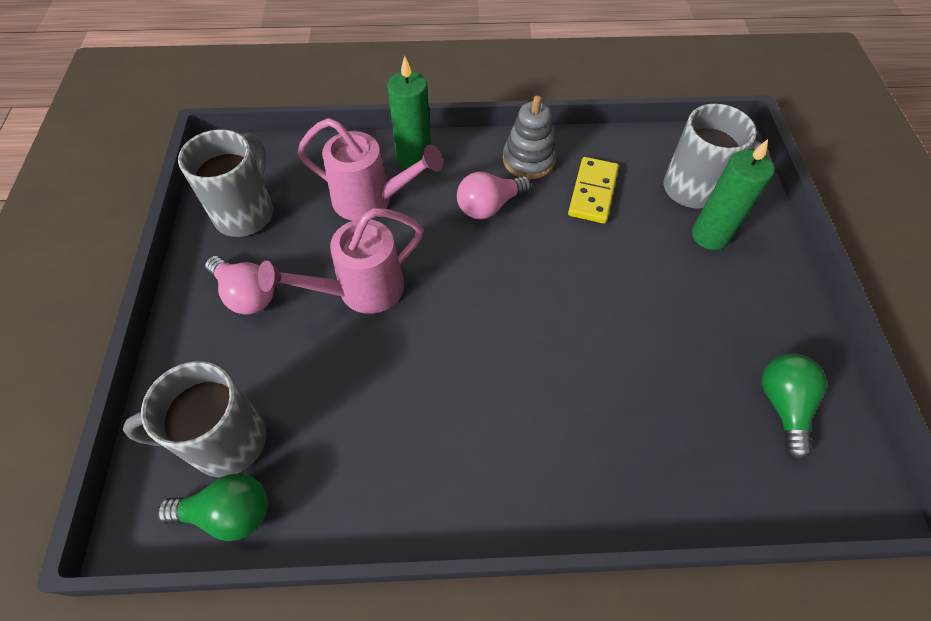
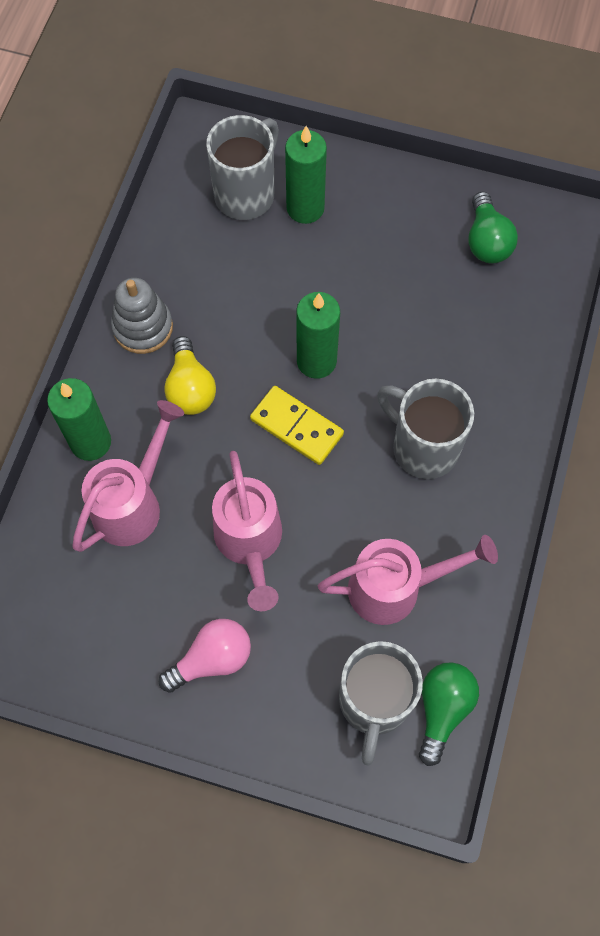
camera: 70 degrees left, 10 degrees up
grey mug [178,129,273,237] -> grey mug moved to [377,379,474,479]
pink light bulb [457,172,531,219] -> yellow light bulb [164,336,216,415]
yellow domino [568,157,619,224] -> yellow domino moved to [250,386,344,465]
green light bulb [762,353,827,461] -> green light bulb turned 120 degrees counterclockwise [468,192,518,264]
none -> green candle [296,292,340,379]
none -> pink watering can [318,535,498,625]

